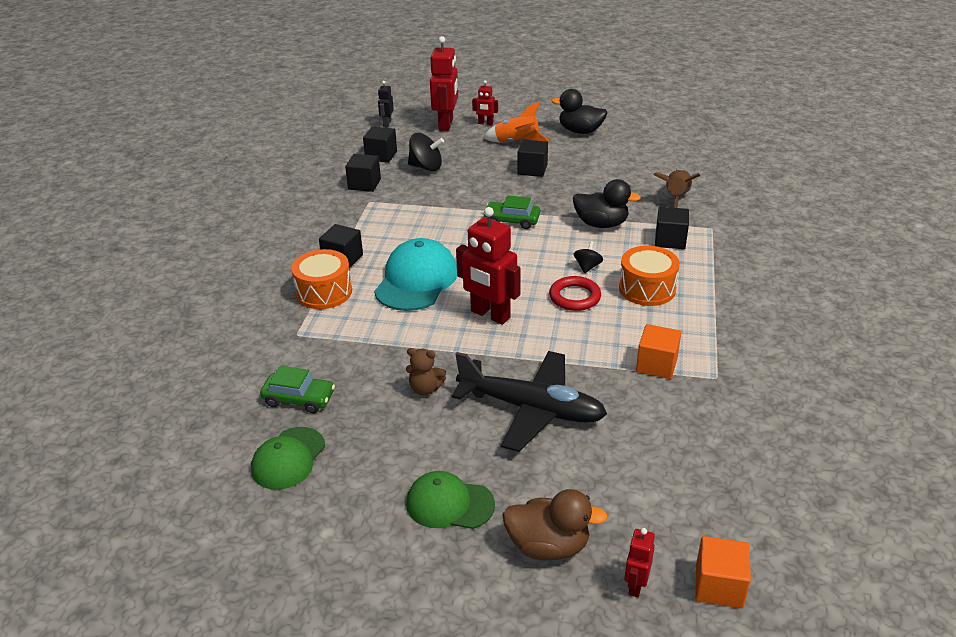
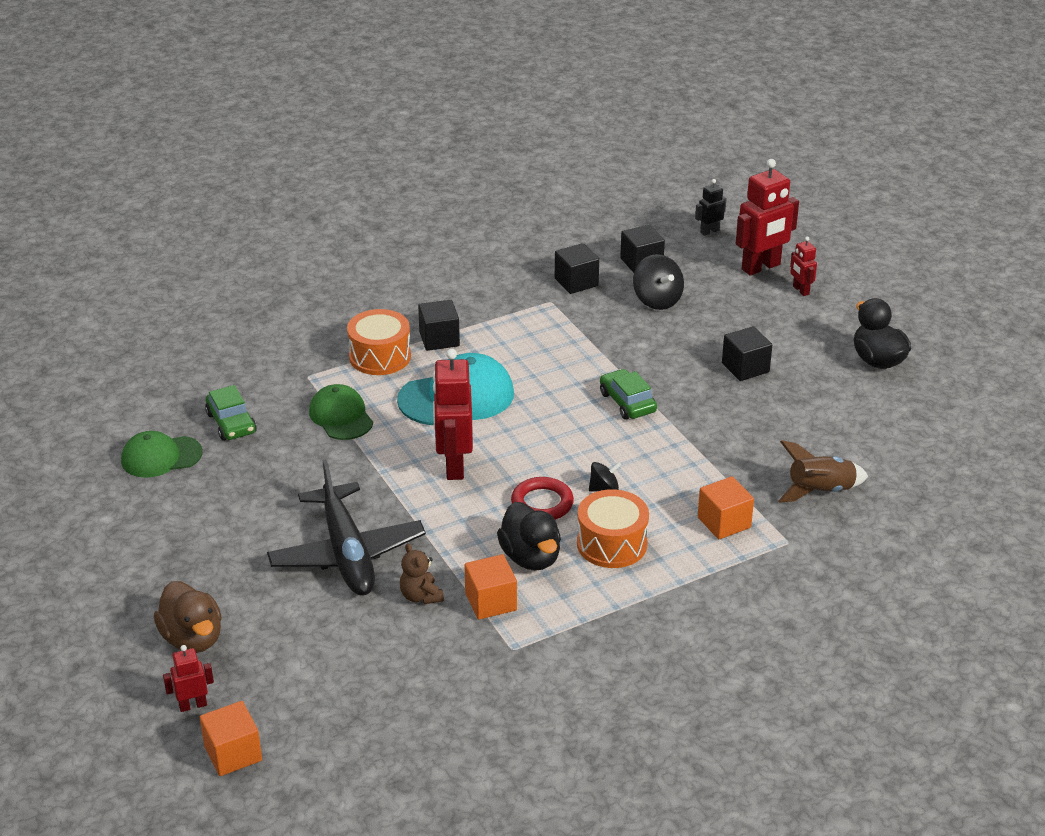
camera: 50 degrees right, 0 degrees up
brown teddy bear [406,348,446,395] -> brown teddy bear moved to [400,543,444,604]
green cap [406,471,495,529] -> green cap moved to [309,384,373,440]
orange rocket [483,102,549,143] -> none
black duck [573,179,641,228] -> black duck moved to [497,502,561,571]
black cube [655,207,689,249] -> orange cube [698,476,754,539]

